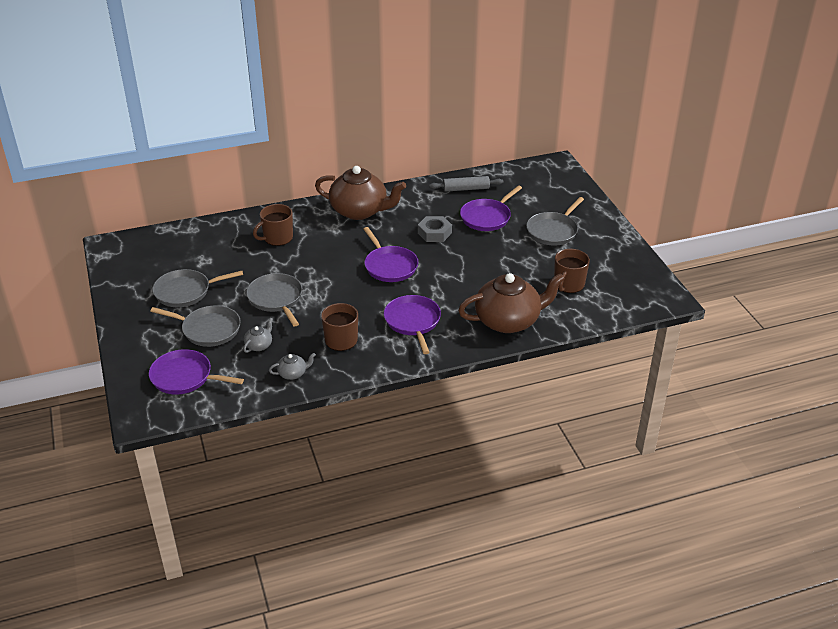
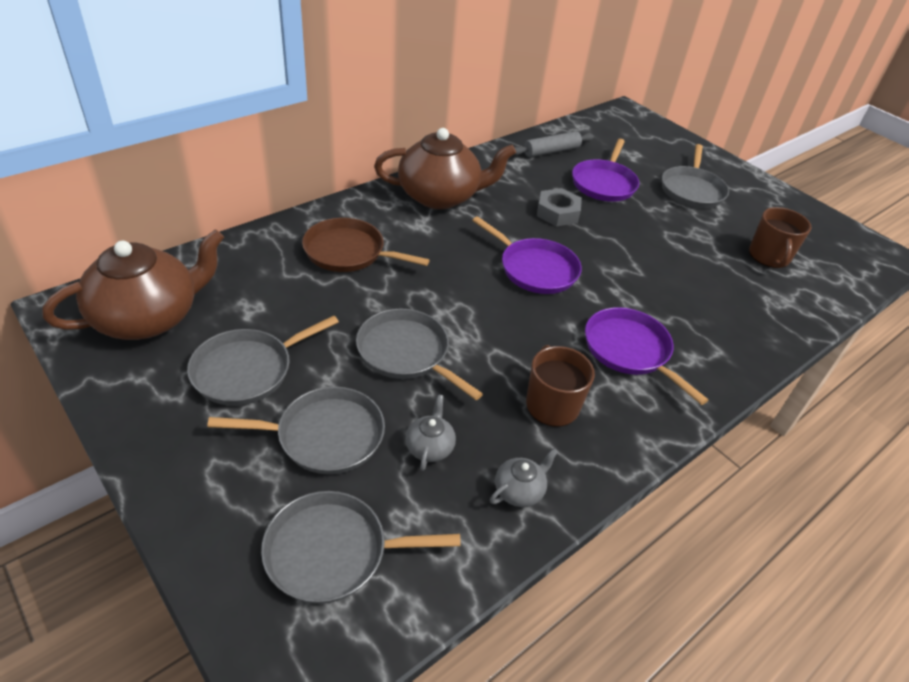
camera: 25 degrees left, 5 degrees up
purple pan [149,349,244,395] -> grey pan [261,491,461,604]
brown mug [253,204,293,246] -> brown pan [302,218,429,272]
brown teapot [458,273,565,333] -> brown teapot moved to [43,229,224,340]

